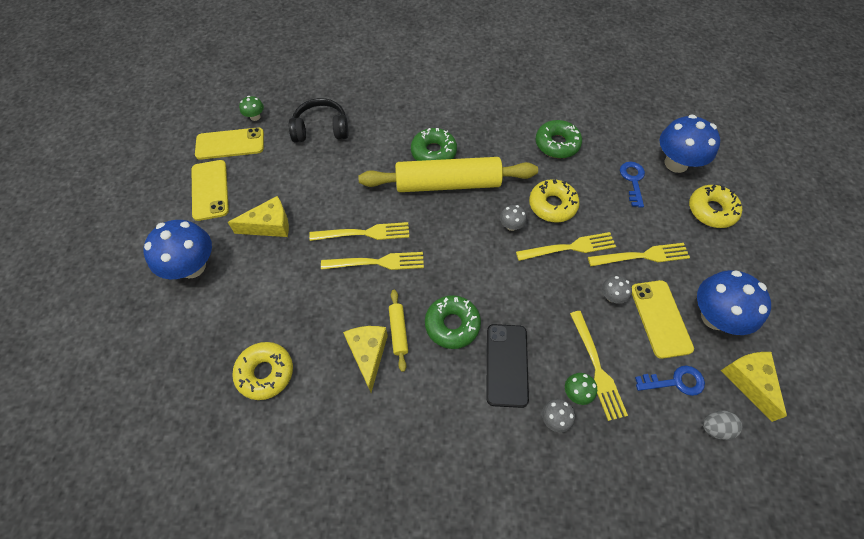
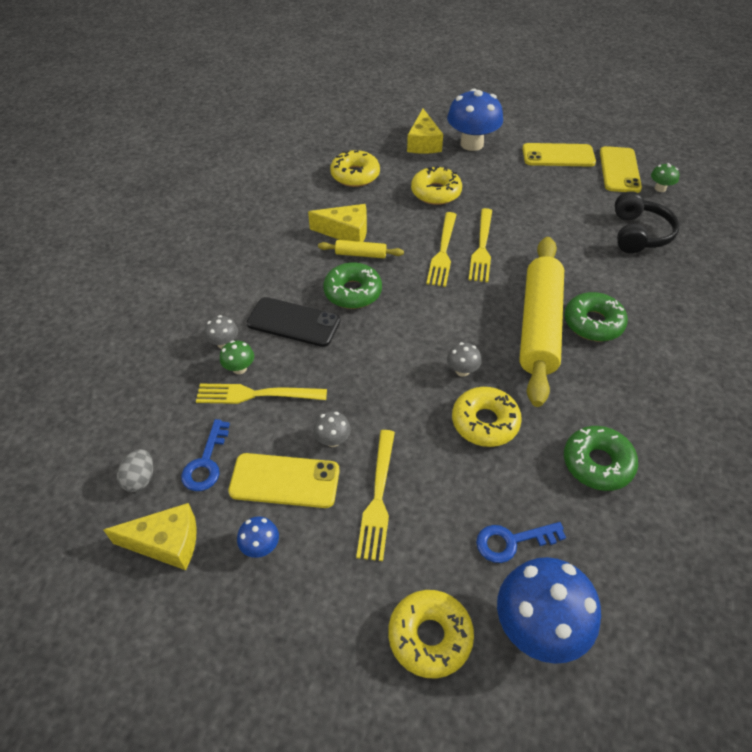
camera: 105 degrees right, 10 degrees down
yellow cheese [228,196,289,237] -> yellow cheese moved to [407,109,443,154]
yellow fork [516,232,616,261] -> none
blue key [620,162,645,208] -> blue key turned 150 degrees clockwise [476,522,566,563]
blue mushroom [697,270,771,335] -> blue mushroom [237,516,279,558], size x0.46
none -> yellow donut [411,166,462,205]

